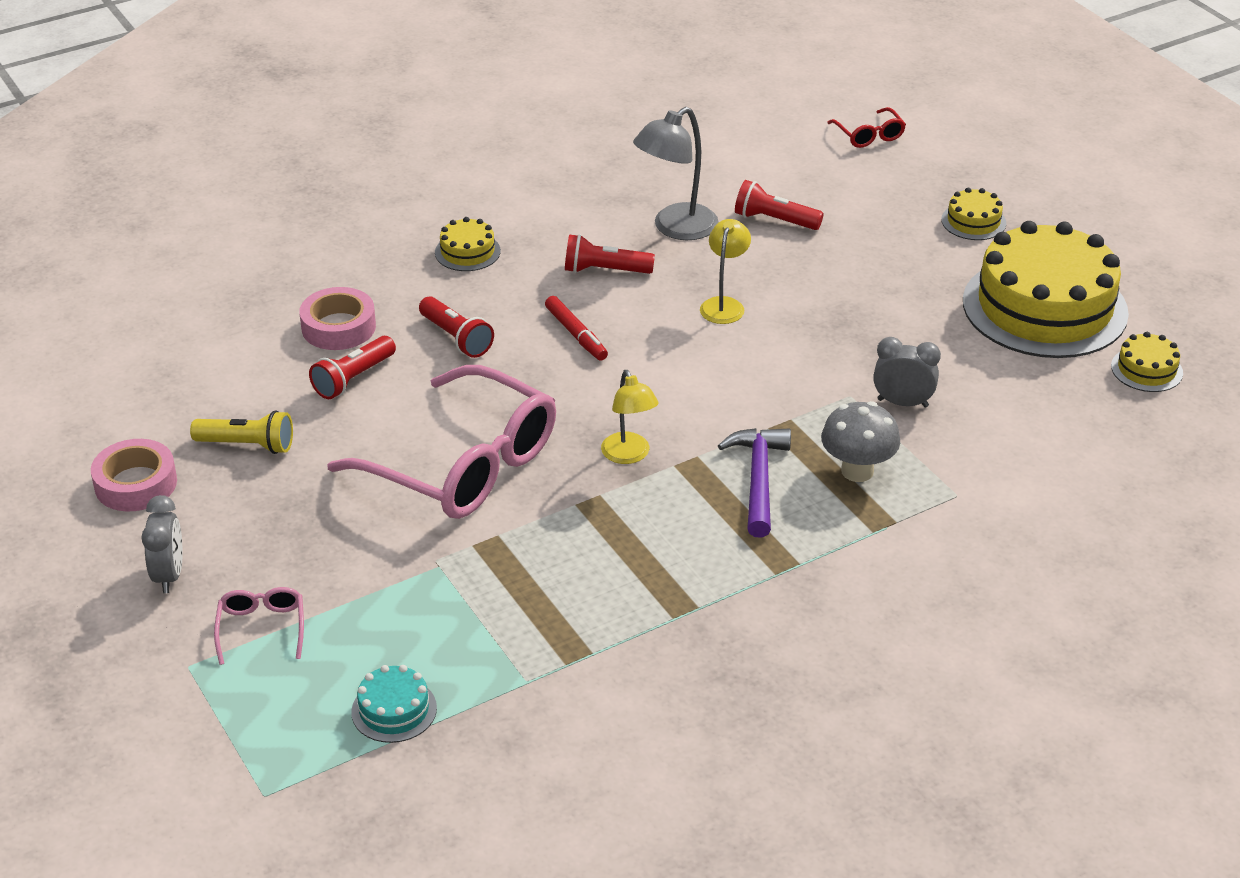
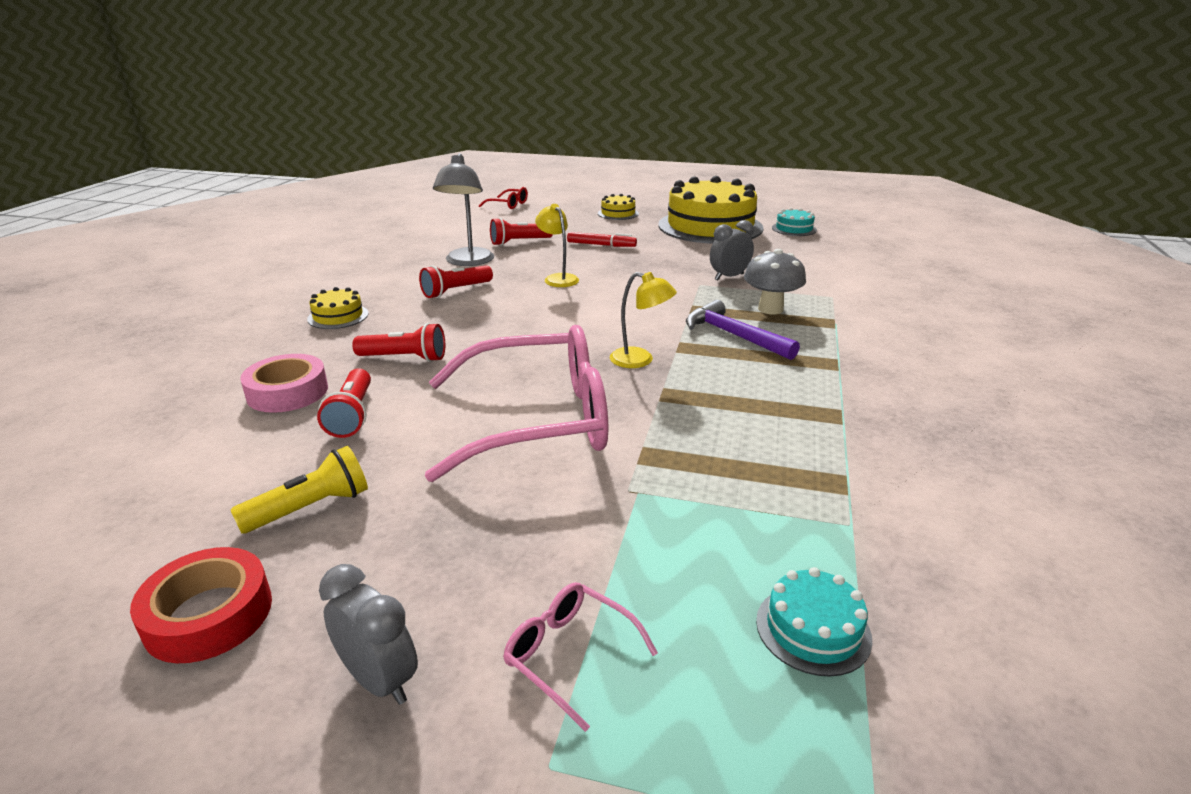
camera: 45 degrees left, 10 degrees down
pink tape [91,439,177,511] -> red tape [130,547,272,663]
red marker [545,296,608,361] -> red marker moved to [567,232,637,247]
yellow cake [1111,332,1183,392] -> turquoise cake [772,208,817,236]

